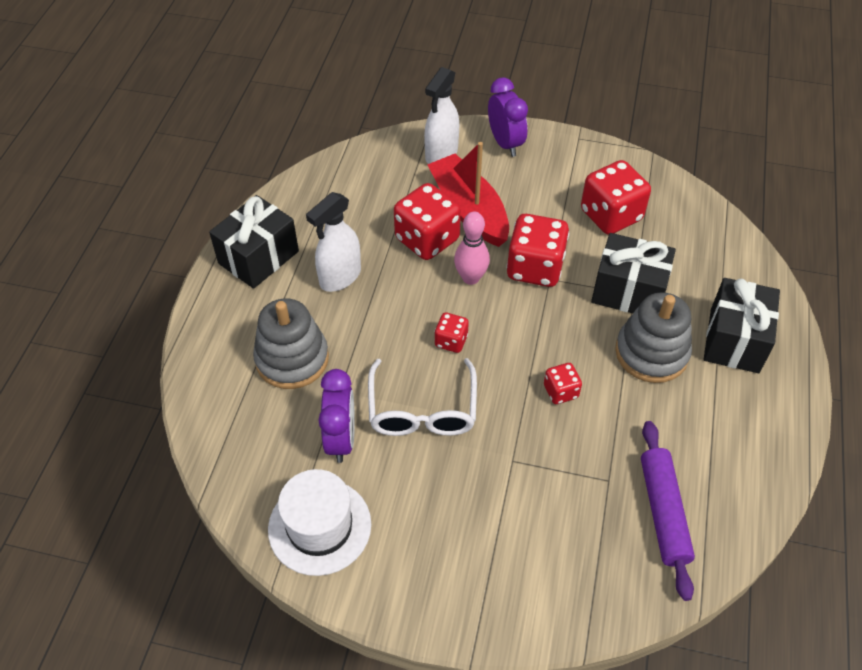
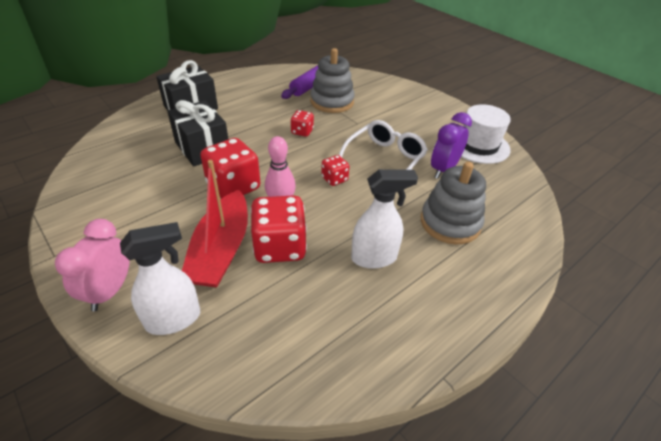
camera: 145 degrees left, 10 degrees down
black gift [209,195,299,289] -> none
purple clock [488,77,528,157] -> pink clock [55,219,130,311]
red dice [581,160,651,235] -> none
grey stacking toy [615,292,692,383] -> grey stacking toy moved to [310,48,355,113]

